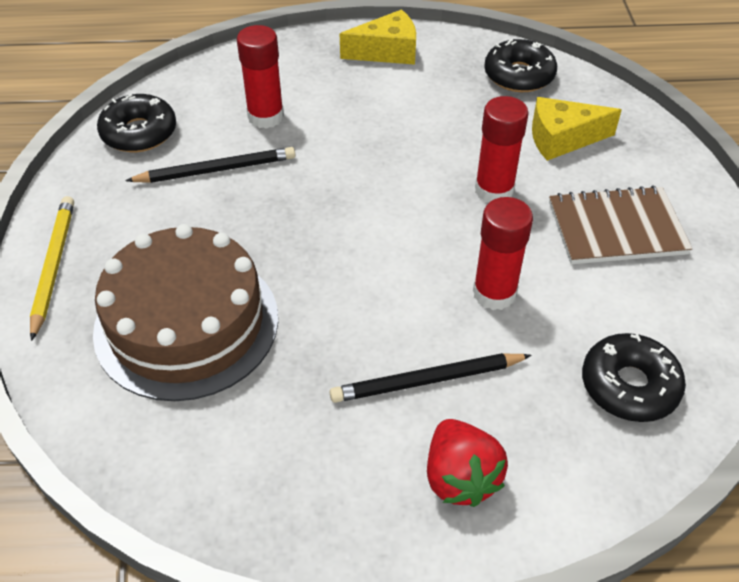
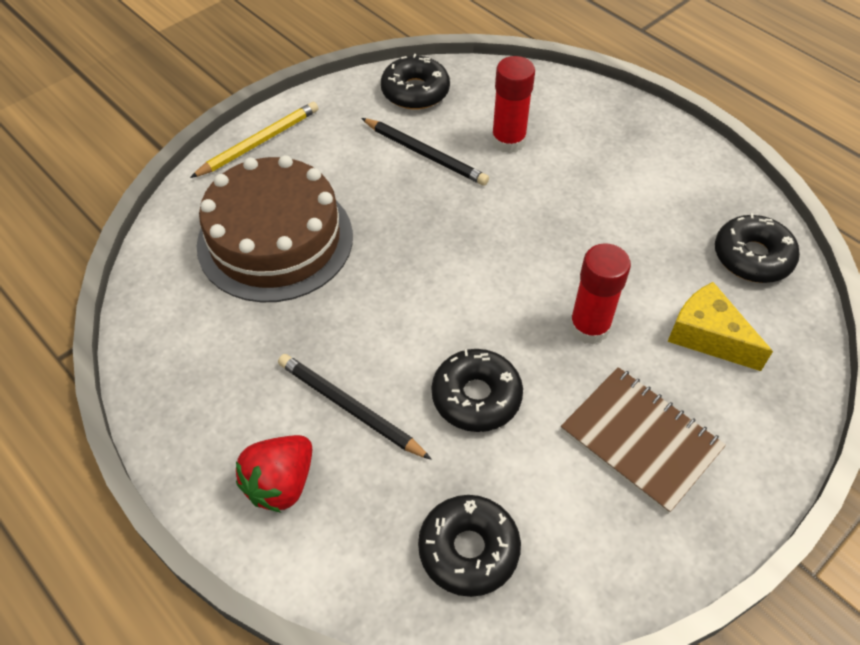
camera: 50 degrees right, 5 degrees up
yellow cheese [340,9,416,65] -> none
red glue stick [473,197,533,310] -> black donut [432,349,523,432]

